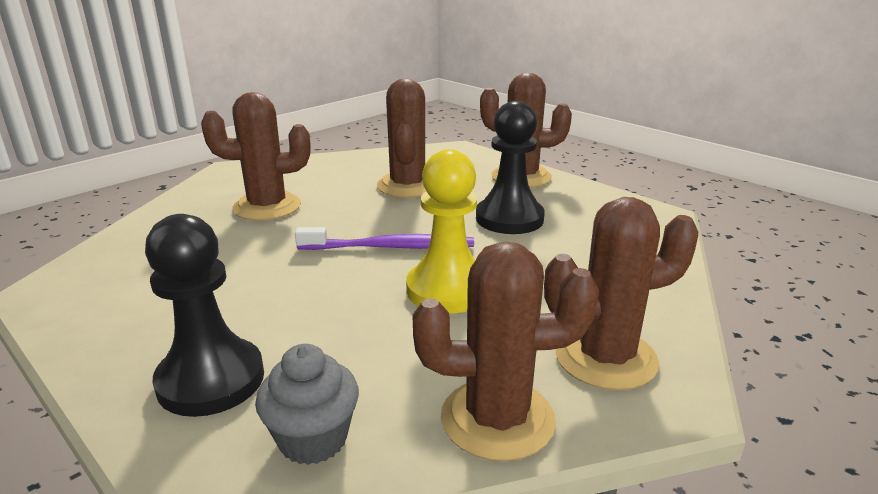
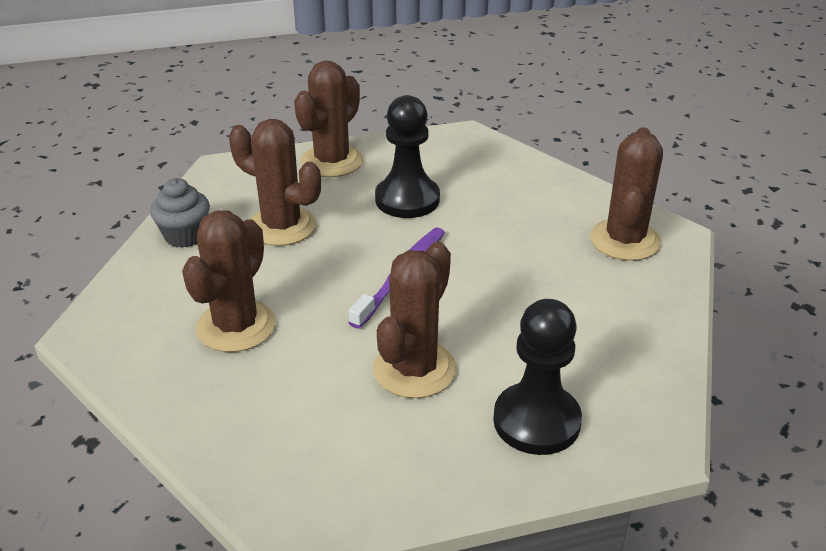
camera: 60 degrees left, 10 degrees up
grey cupcake [255,344,359,465] -> grey cupcake moved to [150,178,210,248]
yellow pawn [406,149,477,313] -> none
brown cactus [413,241,599,461] -> brown cactus moved to [373,242,457,398]

